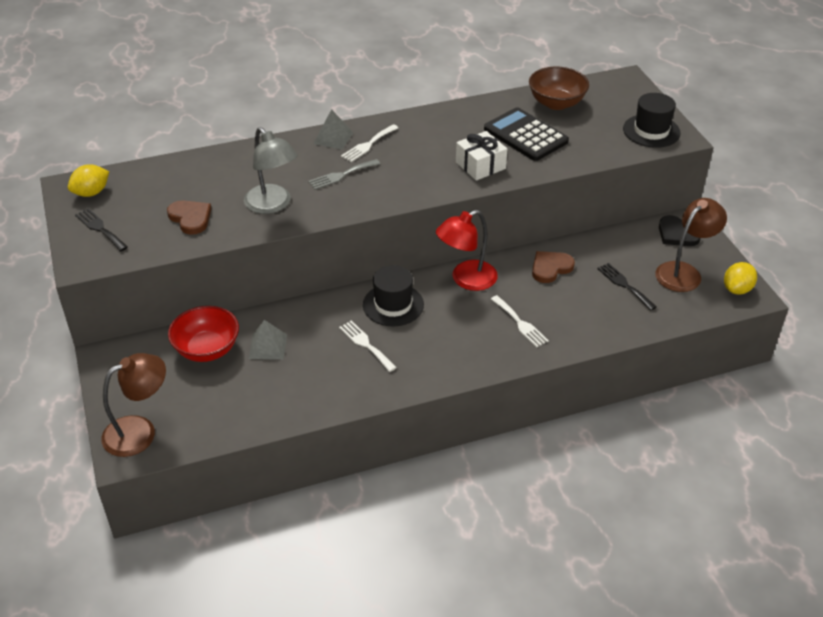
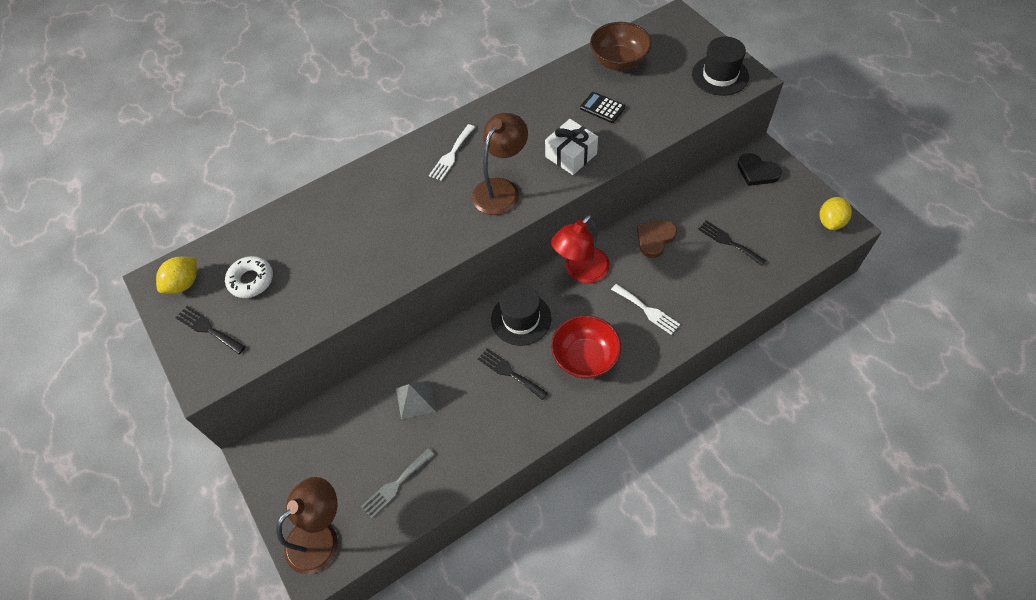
camera: 10 degrees left, 15 degrees up
brown heart [167,200,211,235] -> none
red bowl [168,306,239,362] -> red bowl moved to [551,315,621,379]
grey lamp [244,127,298,214] -> none
grey fork [308,159,380,190] -> grey fork moved to [361,448,434,518]
grey pyramid [313,109,353,150] -> none
white fork [339,320,397,372] -> black fork [478,348,548,400]
black calculator [484,107,569,161] -> black calculator [580,92,625,123], size x0.52
brown lamp [655,198,727,292] -> brown lamp moved to [472,113,528,215]
none -> white donut [225,256,273,298]

